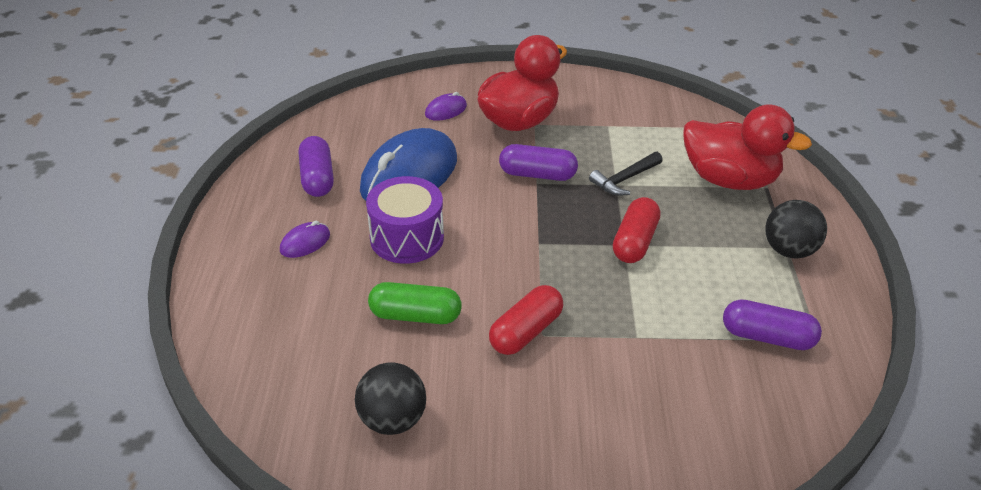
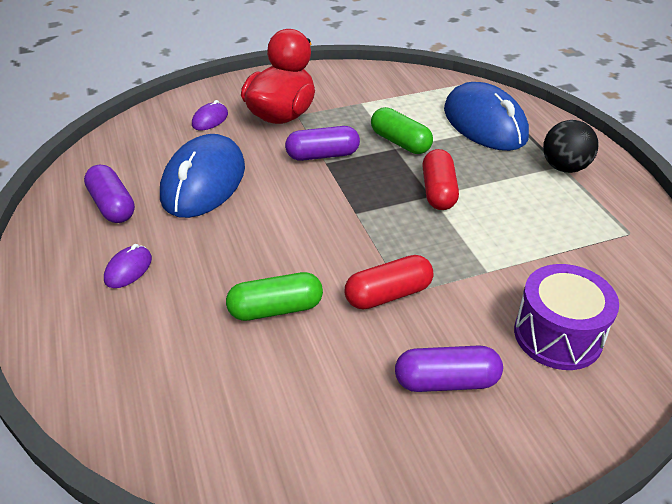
camera: 20 degrees left, 0 degrees up
black ball [355,362,426,435] -> none
purple drum [366,176,444,264] -> purple drum moved to [514,264,619,370]
red capsule [489,285,563,355] -> red capsule turned 45 degrees clockwise [345,255,434,309]
black hammer [589,152,663,196] -> green capsule [371,107,433,154]
red duck [683,105,812,190] -> blue mouse [444,82,529,151]
purple capsule [723,300,822,350] -> purple capsule moved to [395,345,503,392]

